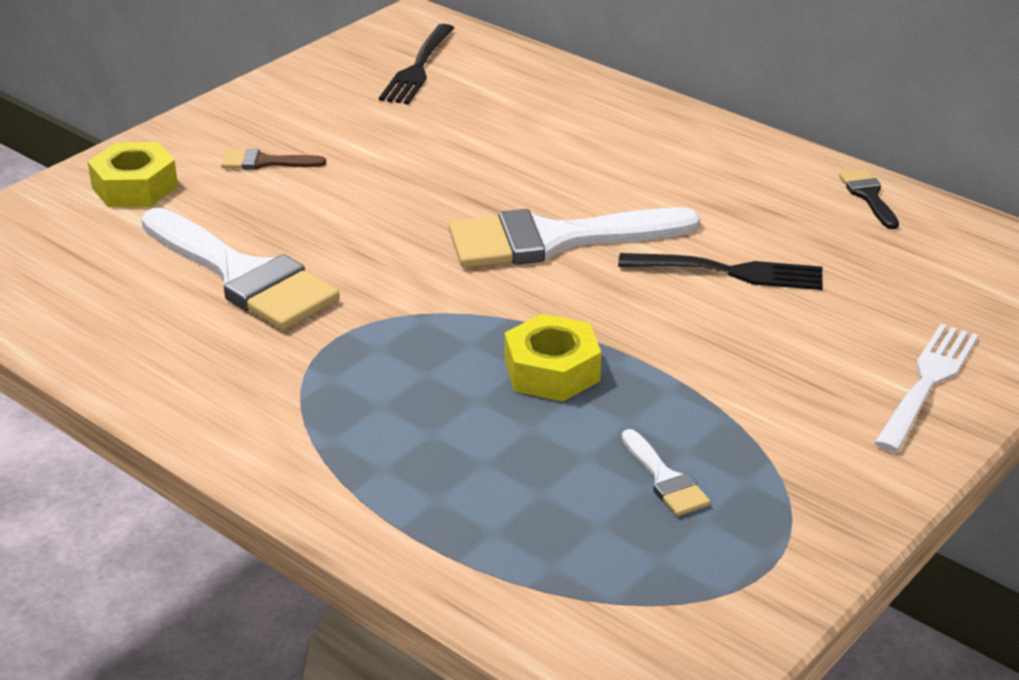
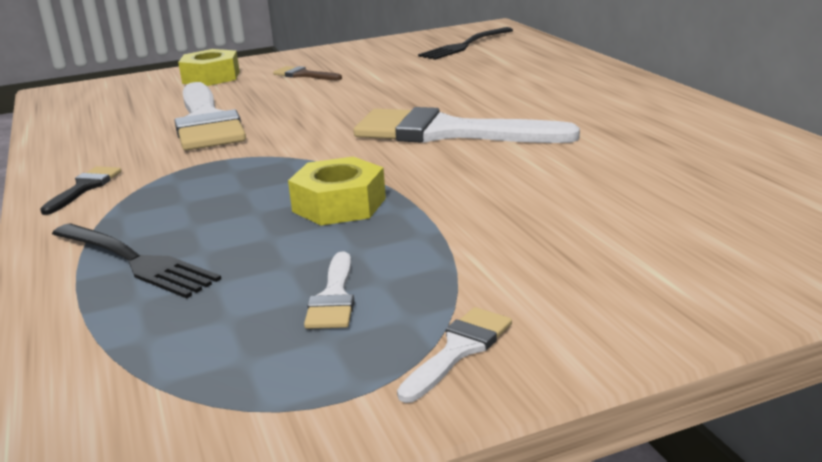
camera: 30 degrees right, 10 degrees down
black fork [618,253,823,290] -> black fork moved to [52,223,221,299]
black brush [839,169,899,229] -> black brush moved to [40,166,122,215]
white fork [874,324,979,452] -> none
none -> white brush [397,307,512,403]

